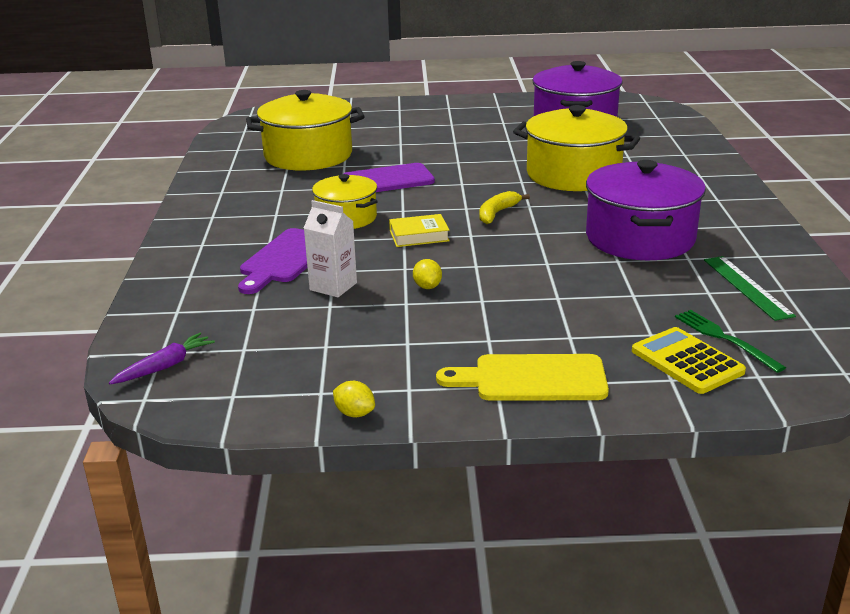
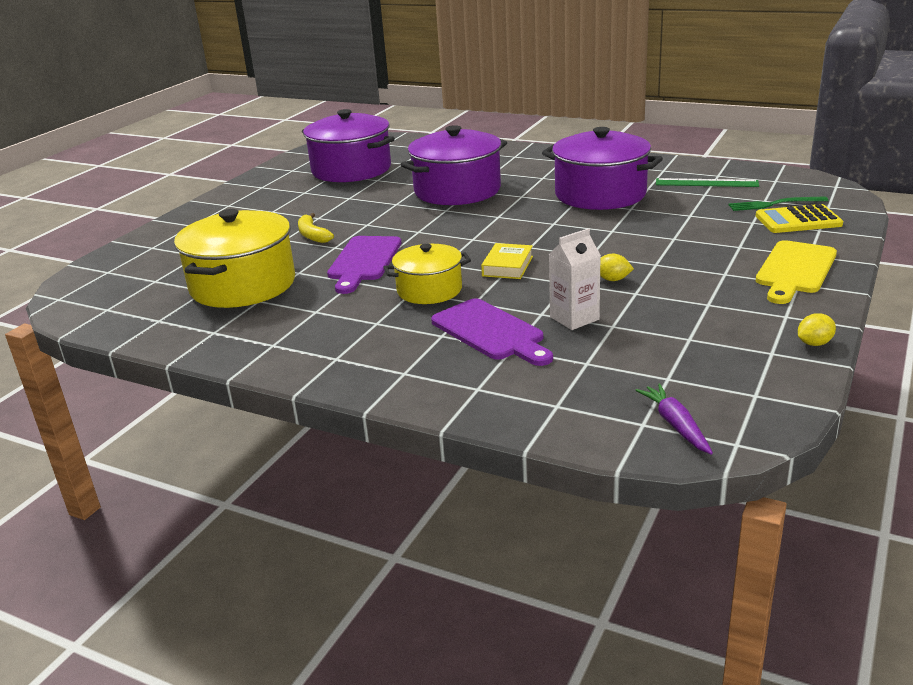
camera: 60 degrees left, 0 degrees up
yellow banana [480,191,530,224] -> yellow banana moved to [298,213,334,243]
yellow pot [513,105,640,191] -> purple pot [401,125,507,205]

